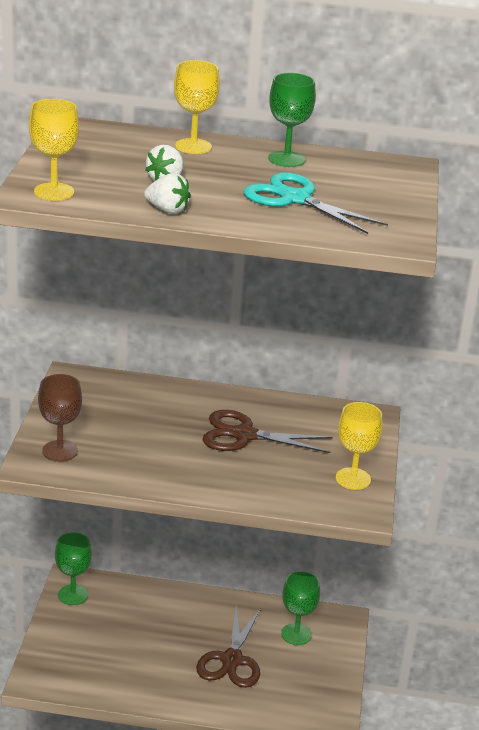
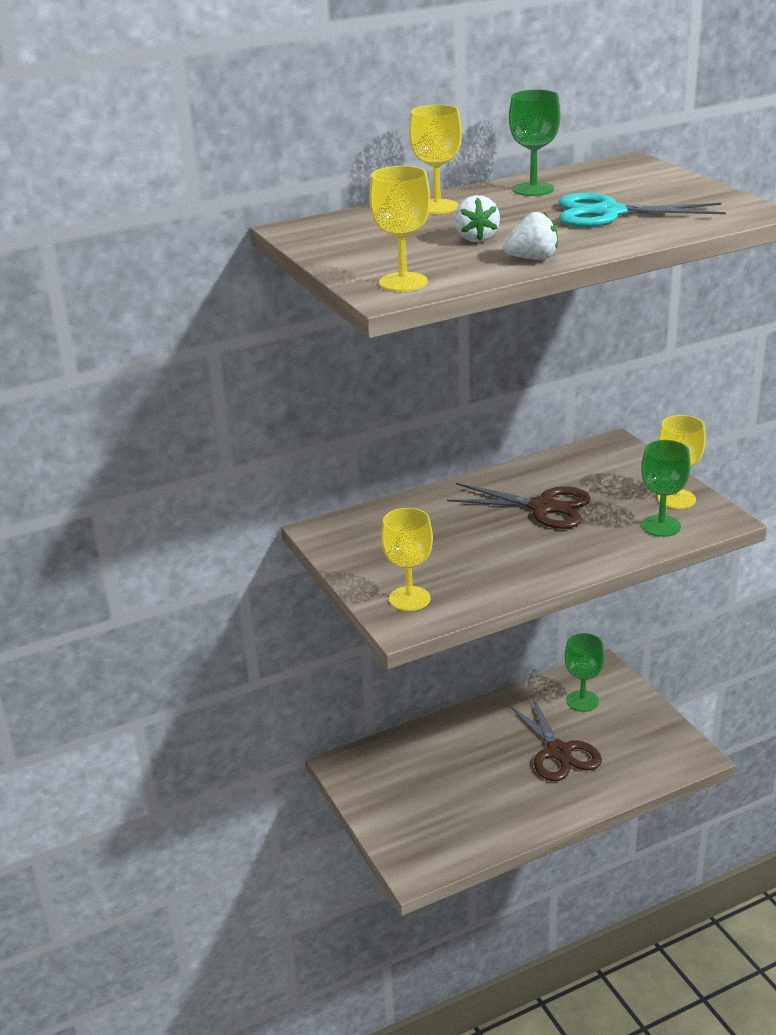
camera: 30 degrees left, 0 degrees up
brown goblet [38,374,82,462] -> yellow goblet [381,508,433,611]
green goblet [55,532,92,605] -> green goblet moved to [641,440,691,537]
brown scissors [203,410,333,453] -> brown scissors turned 135 degrees counterclockwise [447,483,591,529]

